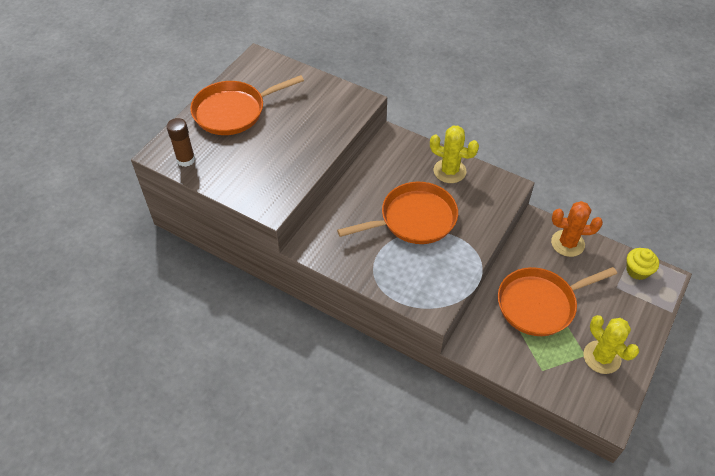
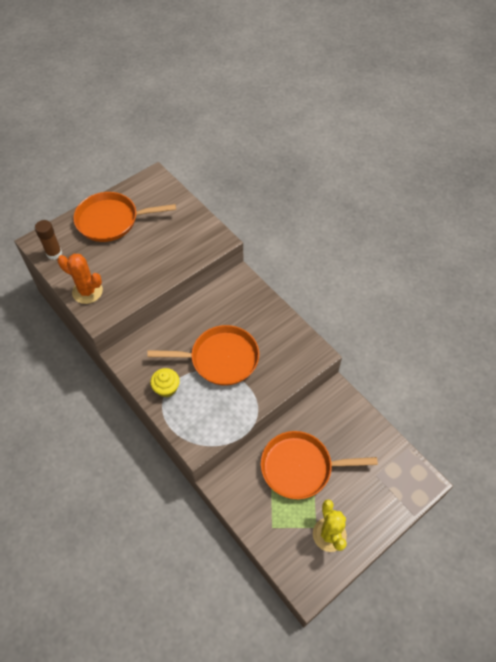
camera: 20 degrees right, 5 degrees up
yellow cactus [430,126,479,183] -> none
orange cactus [551,201,603,257] -> orange cactus moved to [57,254,103,304]
yellow cupcake [627,248,659,280] -> yellow cupcake moved to [150,368,180,397]

